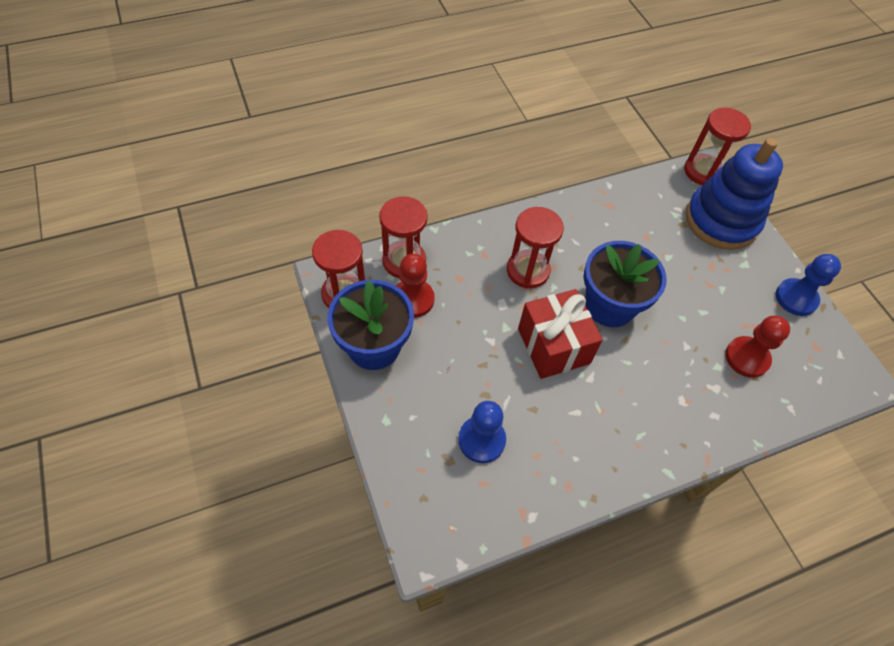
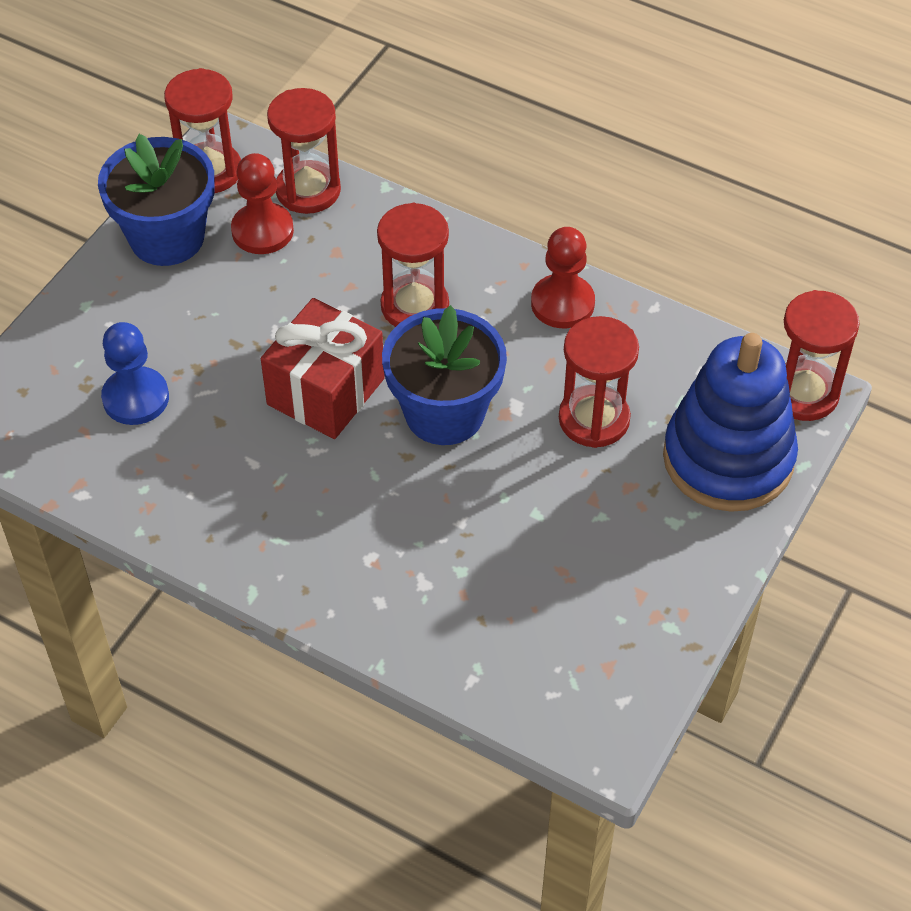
camera: 55 degrees right, 5 degrees down
red pawn [725,315,790,378] -> red pawn moved to [531,227,595,328]
blue pawn [776,254,841,316] -> none
none -> red hourglass [559,316,639,448]

